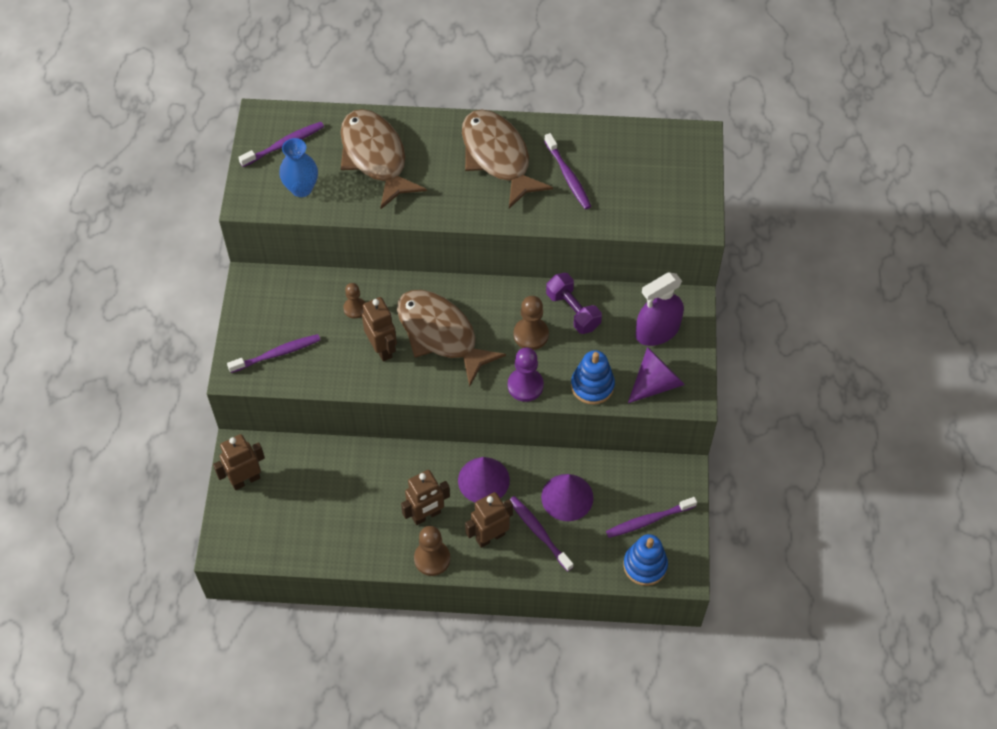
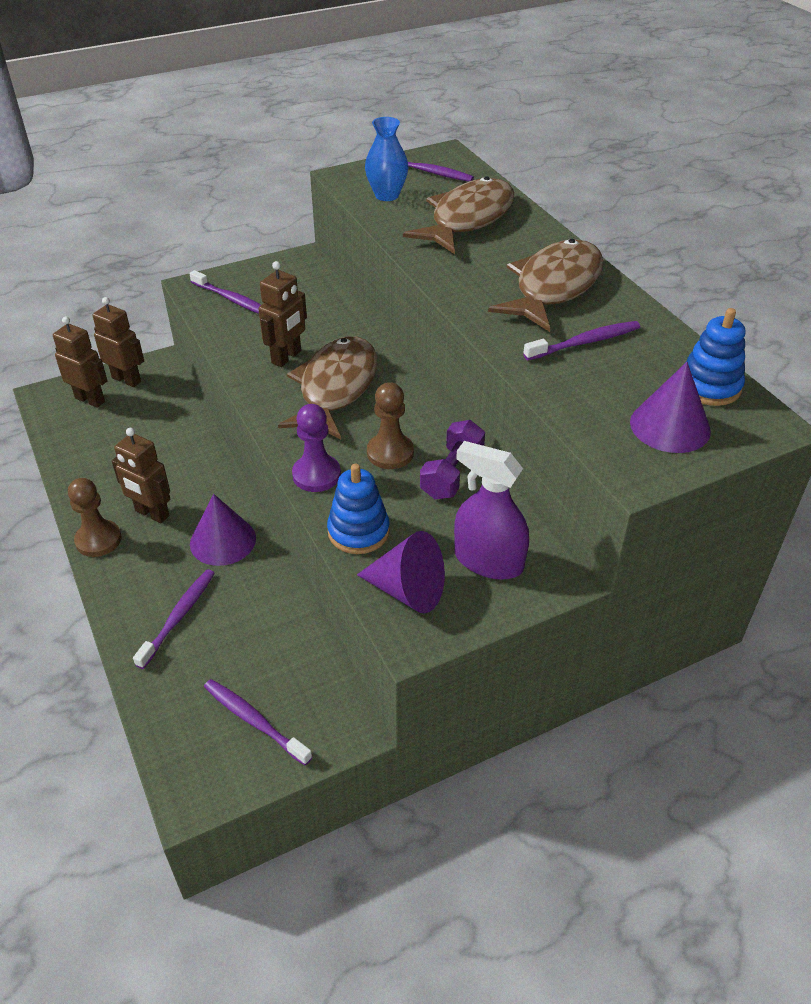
camera: 60 degrees right, 15 degrees down
brown pawn [343,283,365,319] -> none
brown robot [465,492,513,548] -> brown robot moved to [53,316,108,408]
purple cone [541,474,593,521] -> purple cone moved to [630,362,711,453]
purple toothbrush [544,133,591,210] -> purple toothbrush turned 150 degrees counterclockwise [523,321,640,360]
blue stacking toy [623,534,668,586] -> blue stacking toy moved to [684,308,745,406]

